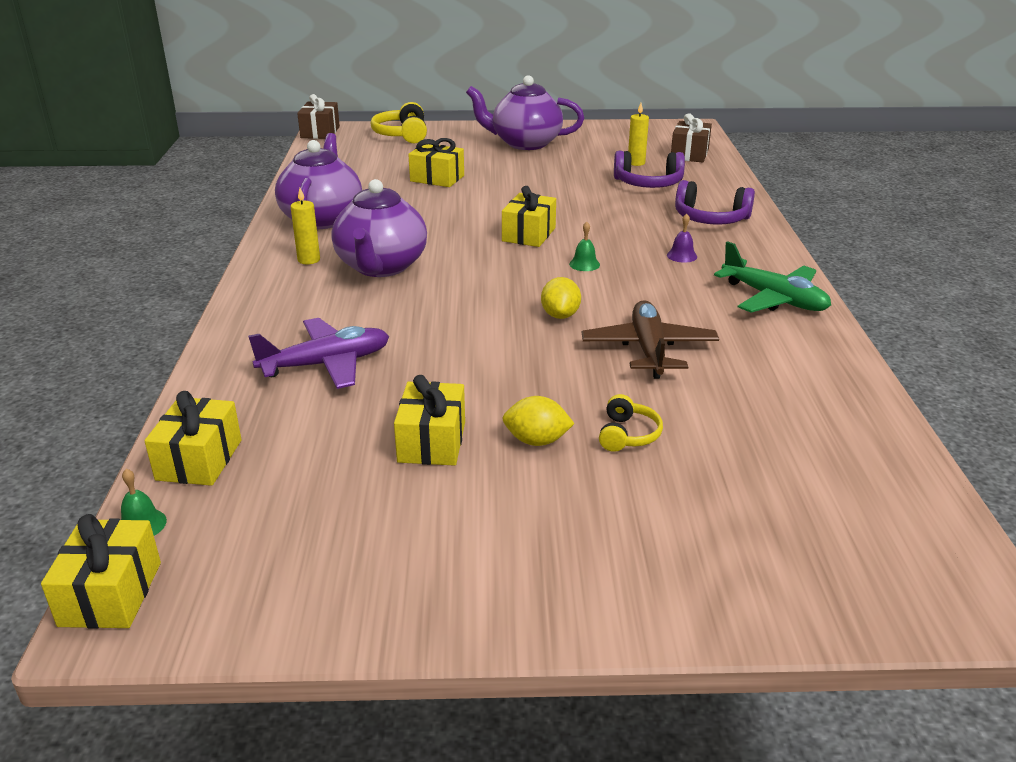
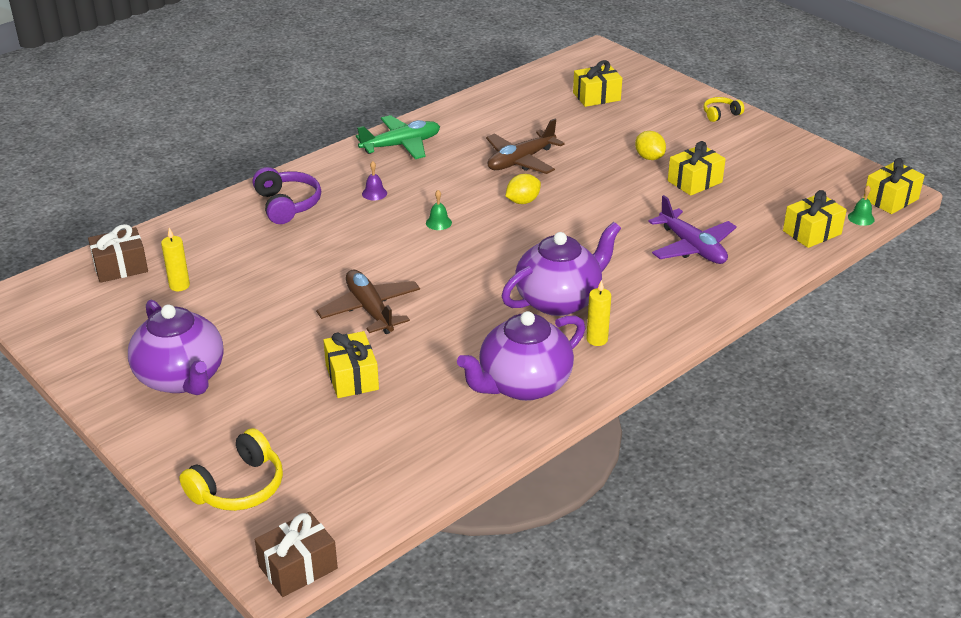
camera: 130 degrees left, 5 degrees up
purple plane [248,318,389,389] -> purple plane turned 150 degrees counterclockwise [648,195,737,264]
yellow gift [502,186,556,247] -> yellow gift moved to [573,60,622,107]
yellow headphones [599,394,663,452] -> yellow headphones moved to [703,97,744,122]
purple headphones [614,151,685,188] -> none
green plane [714,241,831,313] -> green plane turned 60 degrees clockwise [356,115,440,159]
none -> brown plane [316,270,420,334]

